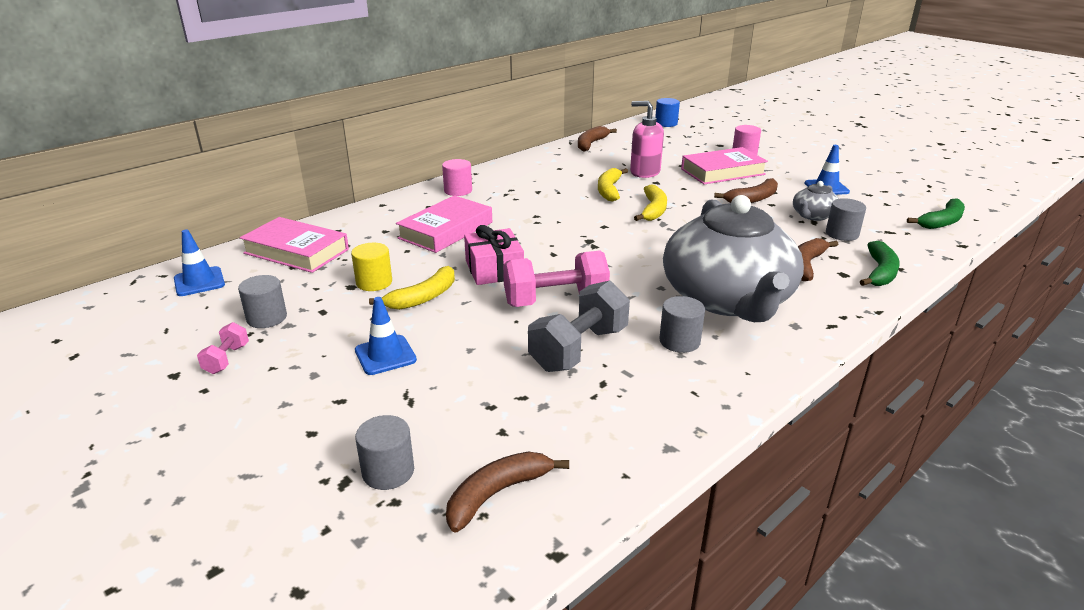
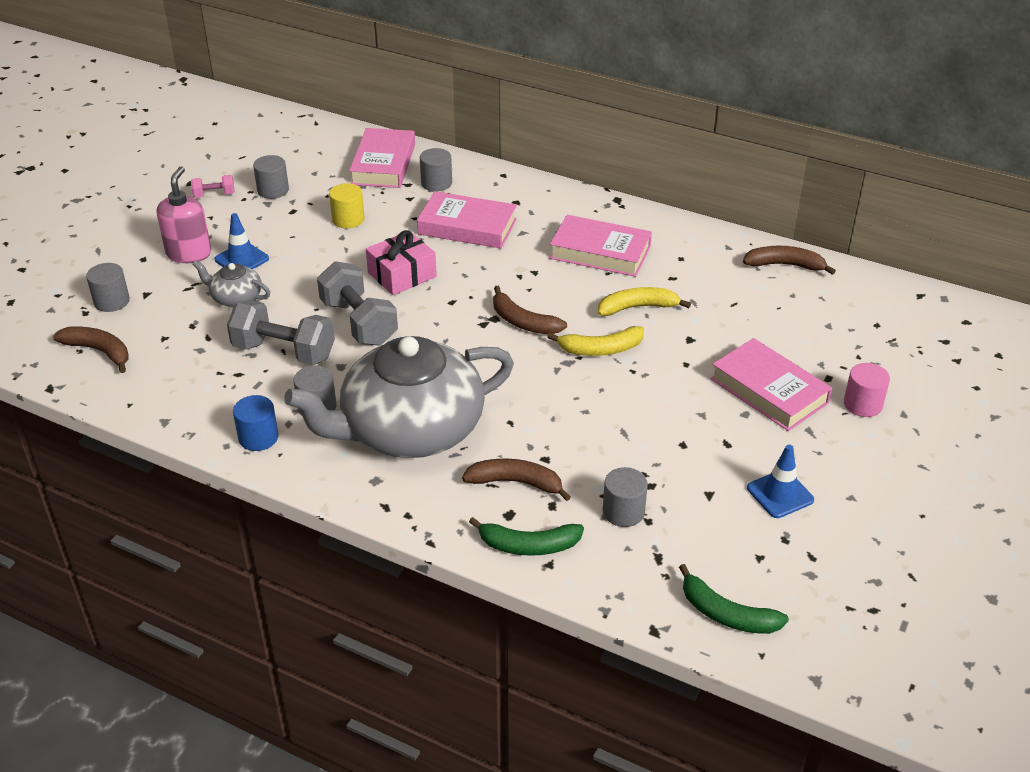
camera: 70 degrees right, 10 degrees up
blue traffic cone [174,229,225,296] -> none
yellow banana [369,266,455,310] -> none
pink cylinder [442,159,472,196] -> none
pink dumbbell [503,250,610,307] -> grey dumbbell [317,261,398,346]
pink soap dispenser [630,101,664,178] -> pink soap dispenser moved to [157,166,211,263]
blue cylinder [655,98,680,127] -> blue cylinder moved to [233,395,278,451]
brown banana [714,178,778,203] -> brown banana moved to [493,286,567,334]
grey teapot [793,181,839,221] -> grey teapot moved to [192,260,270,307]
none -> grey cylinder [420,148,452,191]
none -> pink book [550,215,652,277]

